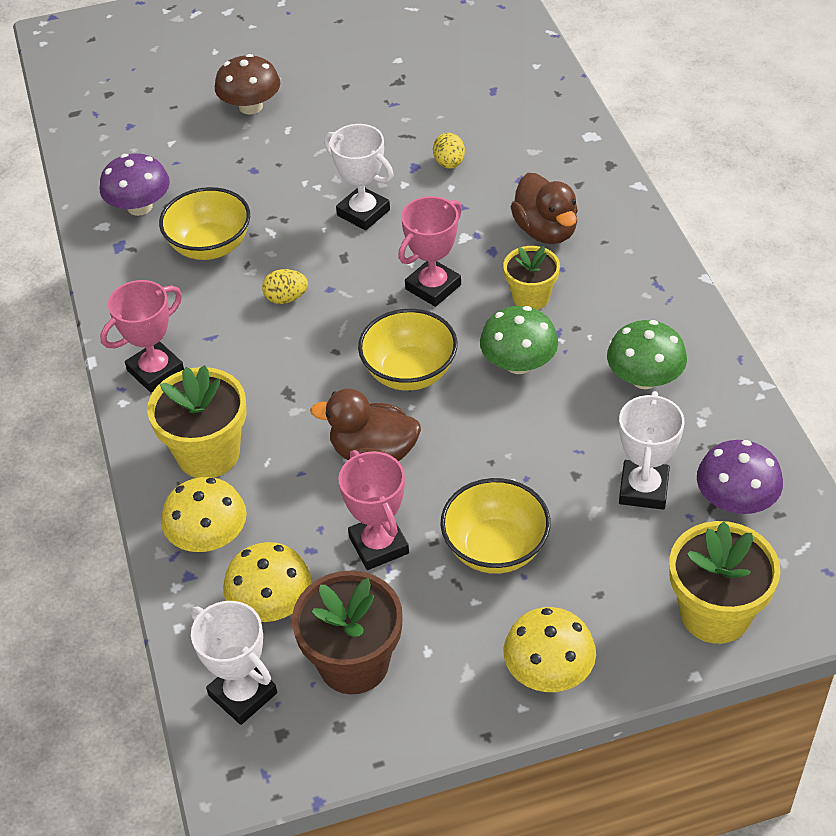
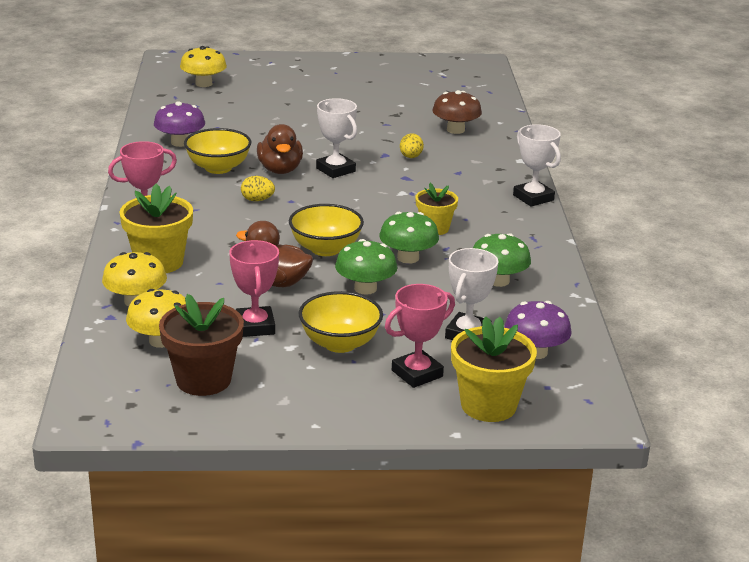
camera: 10 degrees right, 20 degrees down
white trophy [191,601,277,725] -> white trophy moved to [513,124,561,207]
brown mushroom [215,54,280,114] -> brown mushroom moved to [432,90,482,134]
pink trophy [398,196,462,307] -> pink trophy moved to [385,284,455,388]
yellow mushroom [503,607,596,692] -> yellow mushroom moved to [180,46,227,87]
brown duck [510,173,578,244] -> brown duck moved to [257,124,303,174]
none -> green mushroom [335,239,398,295]

